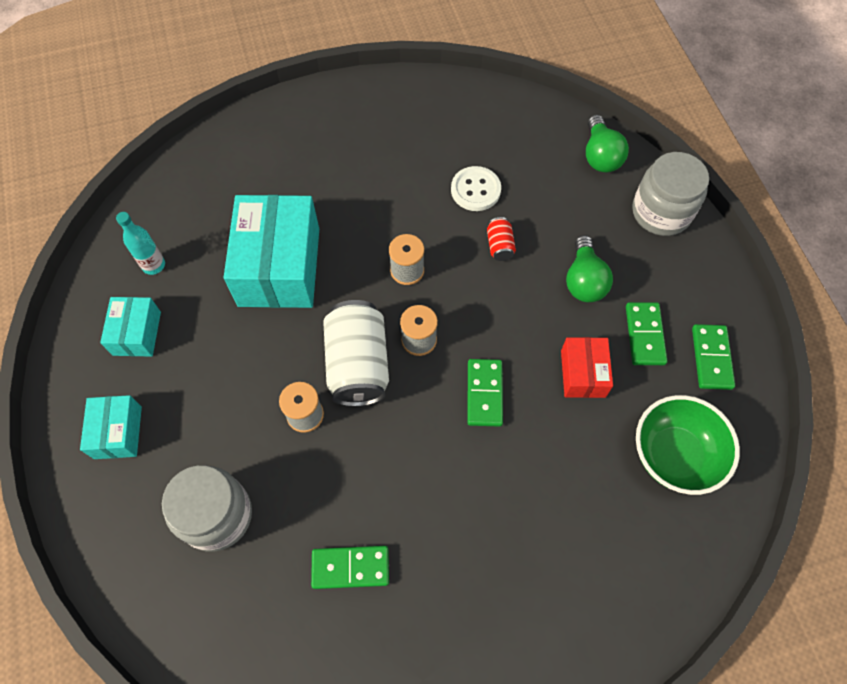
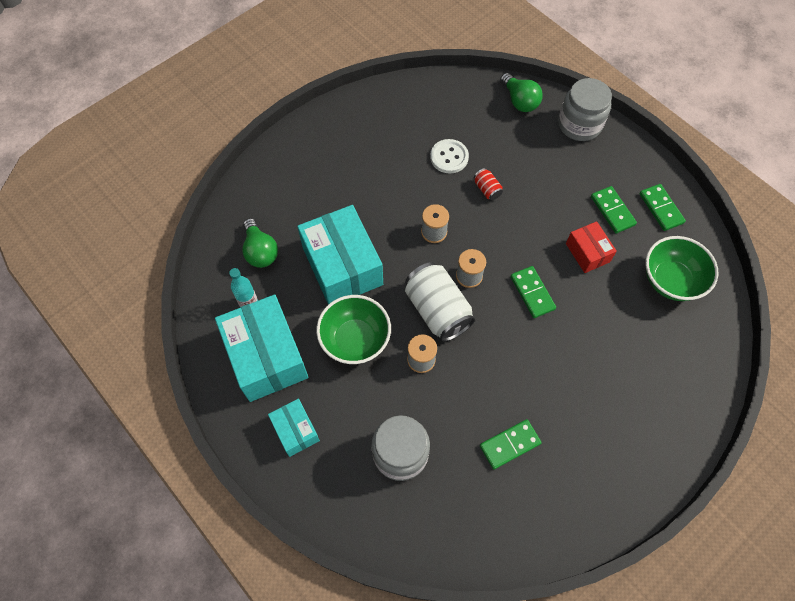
camera: 25 degrees left, 0 degrees up
turquoise box [100,297,161,357] -> turquoise box [215,294,309,402], size x1.92
green light bulb [566,235,613,302] -> green light bulb moved to [242,218,278,268]
none -> green bowl [316,295,391,364]

